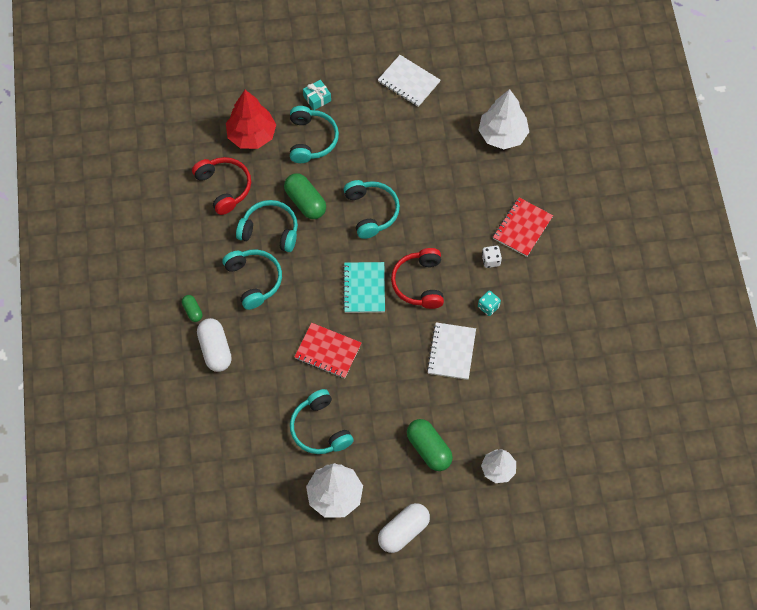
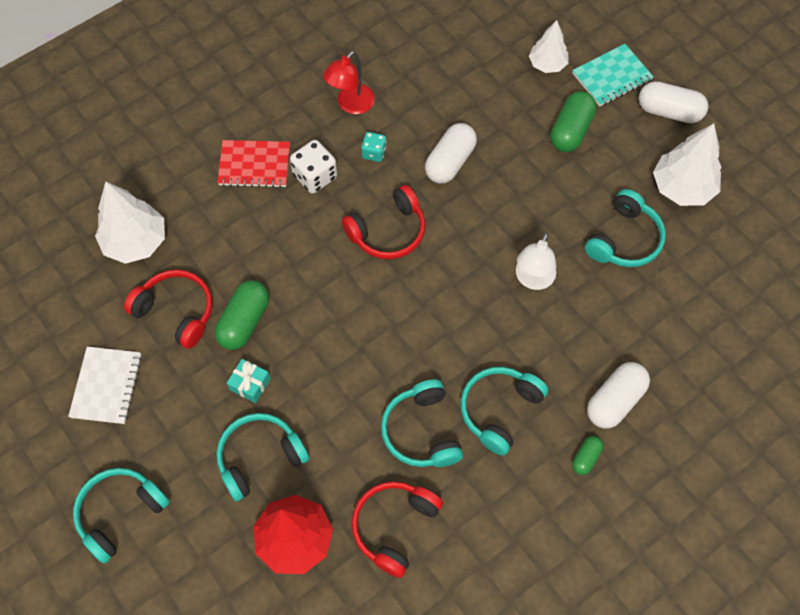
camera: 120 degrees left, 0 degrees up
green capsule [284,173,326,219] -> green capsule moved to [215,280,269,350]
red notebook [295,323,361,379] -> white lamp [516,232,557,290]
turquoise gift [303,80,331,110] -> turquoise gift moved to [227,359,270,403]
turquoise notebook [343,262,385,313] -> turquoise notebook moved to [572,44,653,107]
turquoise headphones [344,180,400,239] -> turquoise headphones moved to [73,468,170,563]
white notebook [427,322,476,380] -> white capsule [425,123,477,184]
white dice [482,246,502,268] -> white dice [290,140,337,194], size x1.63
none -> red headphones [124,270,212,349]
none -> red lamp [323,51,375,114]

